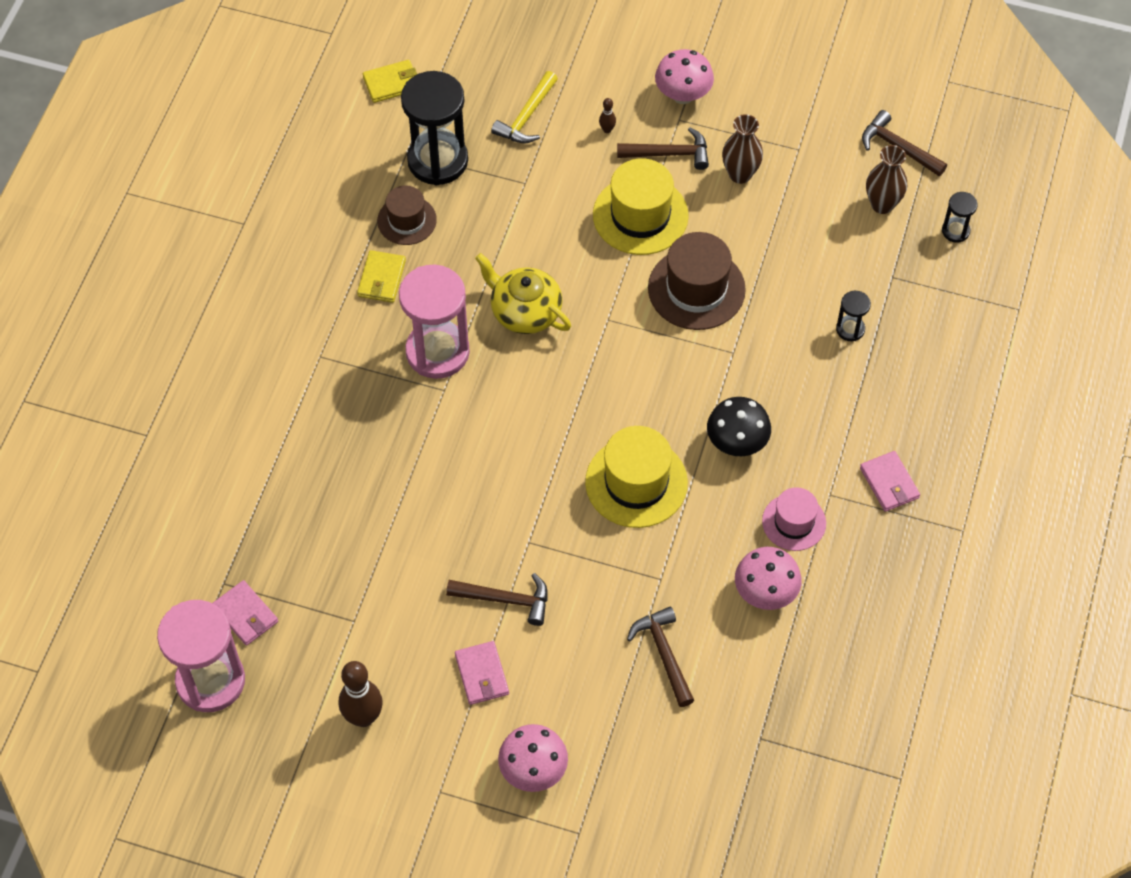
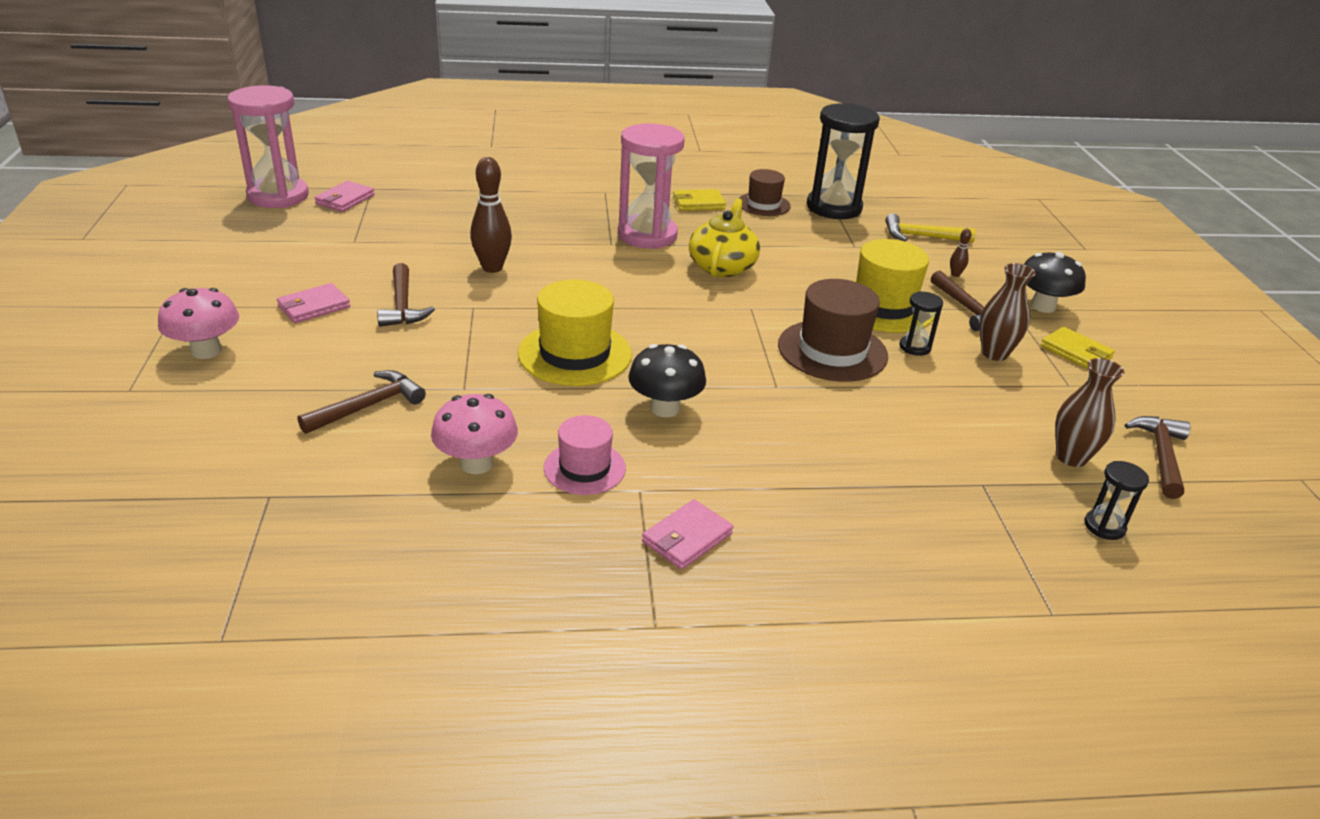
camera: 65 degrees right, 25 degrees down
brown bowling pin [339,661,383,727] -> brown bowling pin moved to [470,157,512,273]
yellow wallet [363,60,417,103] -> yellow wallet moved to [1041,327,1115,369]
pink mushroom [655,49,714,104] -> black mushroom [1024,252,1086,313]
black hourglass [836,291,871,341] -> black hourglass moved to [899,291,943,356]

